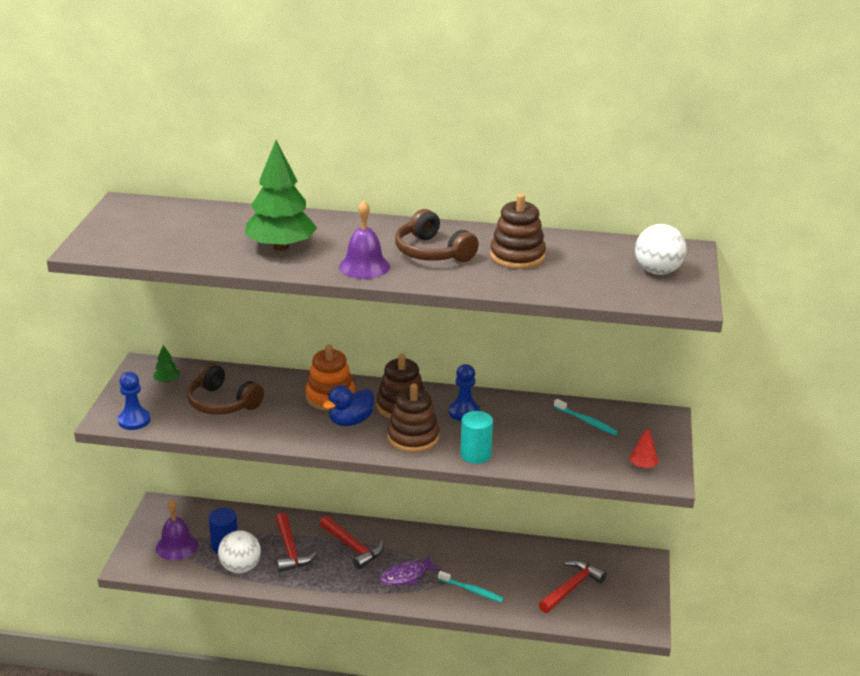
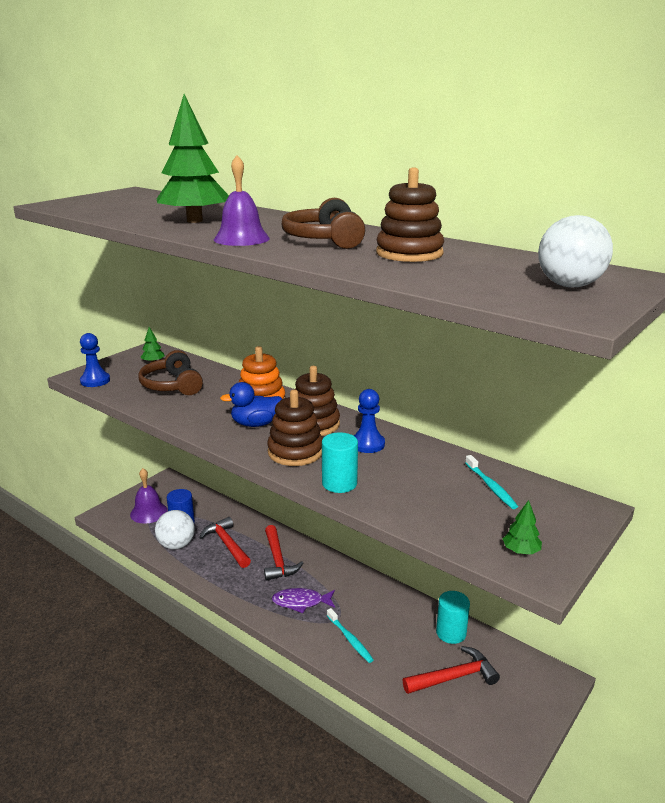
camera: 30 degrees right, 5 degrees down
red hammer [275,513,317,572] -> red hammer turned 135 degrees clockwise [199,517,251,568]
red tree [630,428,659,468] -> green tree [502,500,542,555]
none -> turquoise cylinder [436,591,470,644]

